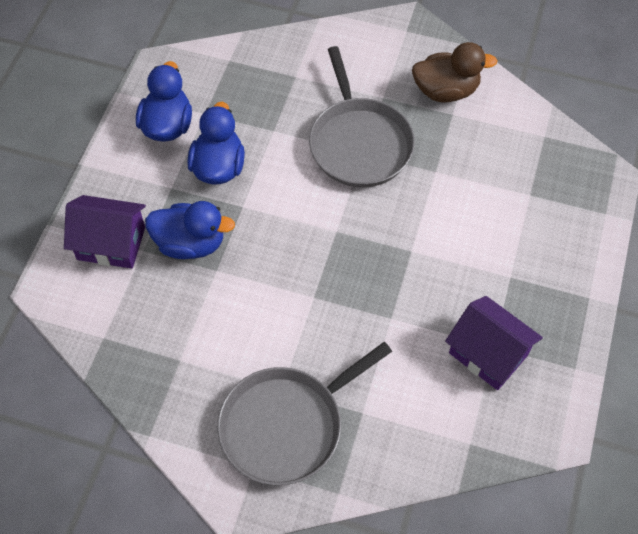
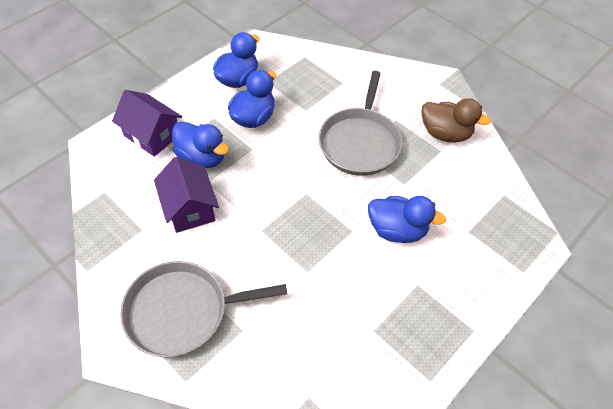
camera: 25 degrees right, 5 degrees down
purple house [445,296,543,390] -> purple house moved to [154,157,219,233]
none -> blue duck [368,196,446,243]

